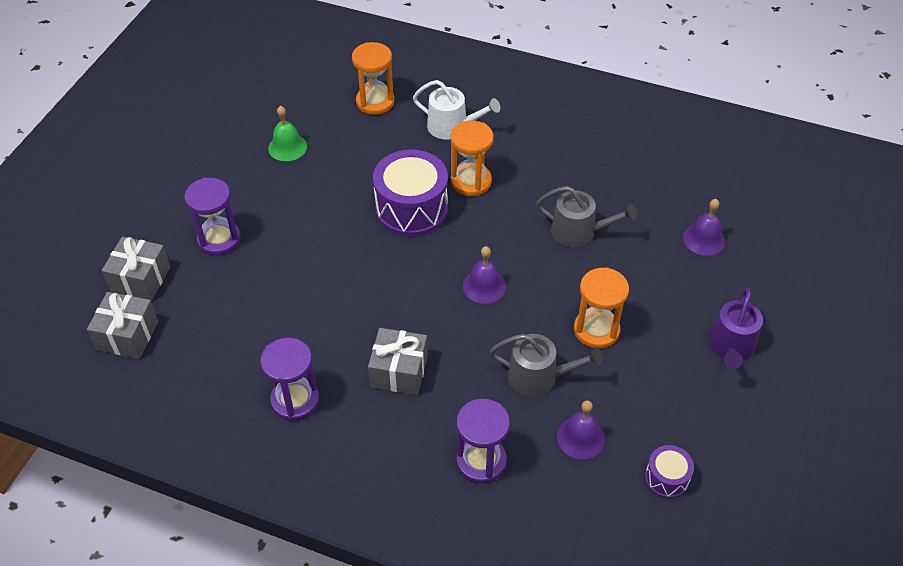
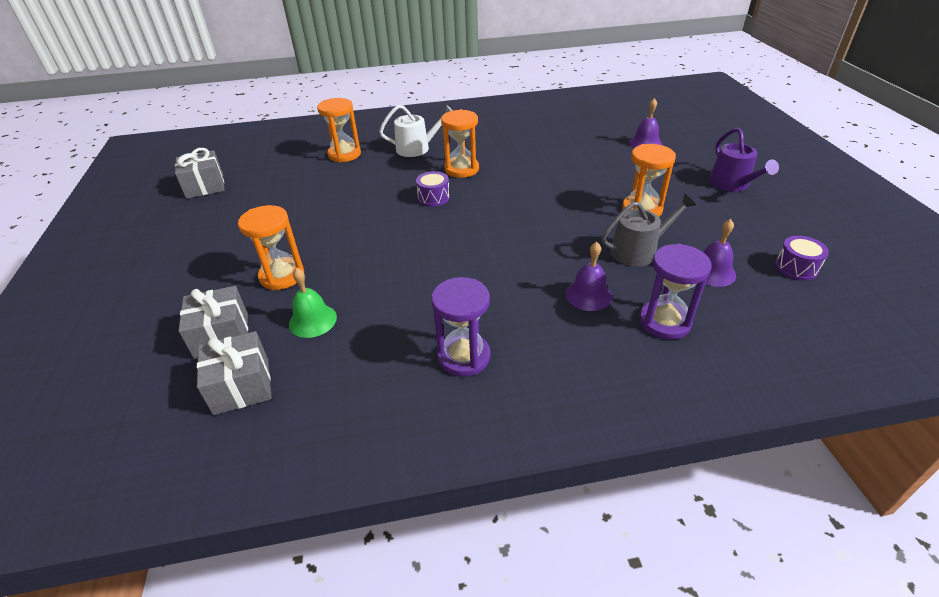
camera: 30 degrees left, 10 degrees down
purple hourglass [185,178,241,255] -> orange hourglass [238,205,304,290]
green bell [268,106,307,161] -> green bell moved to [289,268,337,338]
grey gift [368,328,428,395] -> grey gift moved to [175,148,225,199]
purple drum [373,150,448,237] -> purple drum [416,171,450,207], size x0.50
purple bell [463,246,506,304] -> purple bell moved to [565,242,612,311]
grey watering can [536,186,637,247] -> none

